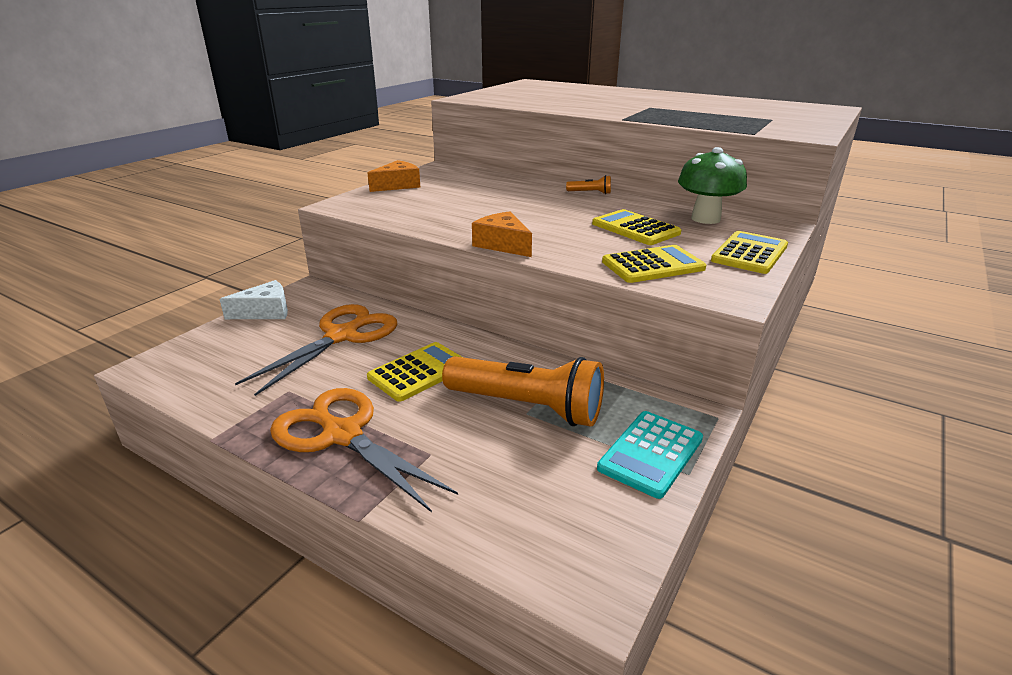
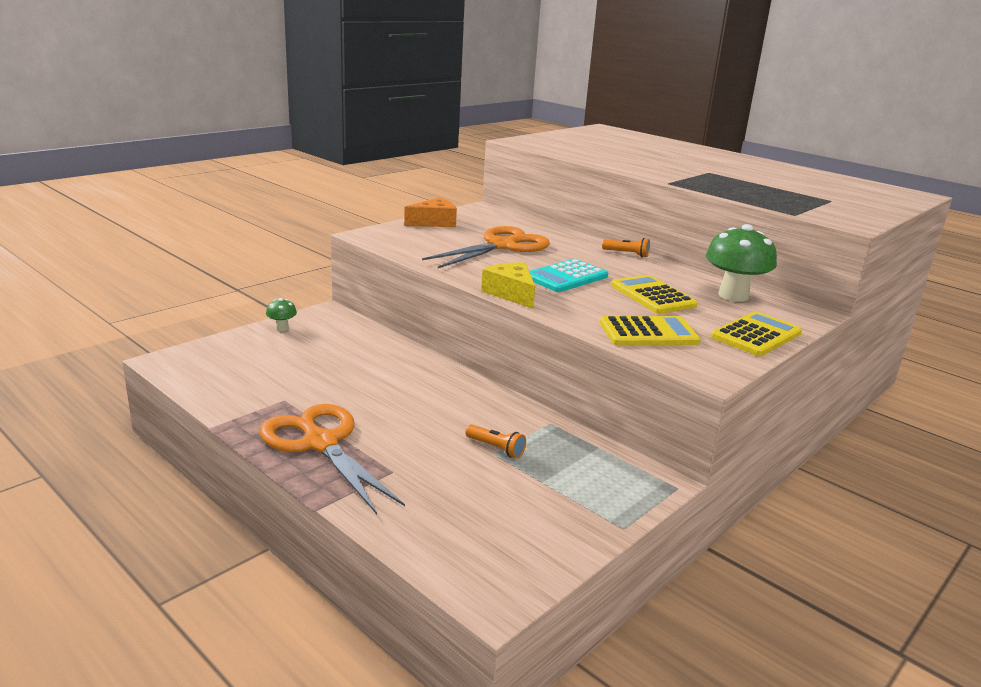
camera: 10 degrees right, 5 degrees down
white cheese [219,280,288,319] -> green mushroom [266,298,297,331]
orange scissors [235,304,397,396] -> orange scissors moved to [422,226,550,268]
yellow calculator [367,342,462,402] -> none
orange flashlight [442,356,604,426] -> orange flashlight [465,425,526,458], size x0.41
orange cheese [472,211,532,257] -> yellow cheese [481,262,535,309]
turquoise calculator [597,411,703,499] -> turquoise calculator moved to [529,259,608,292]

